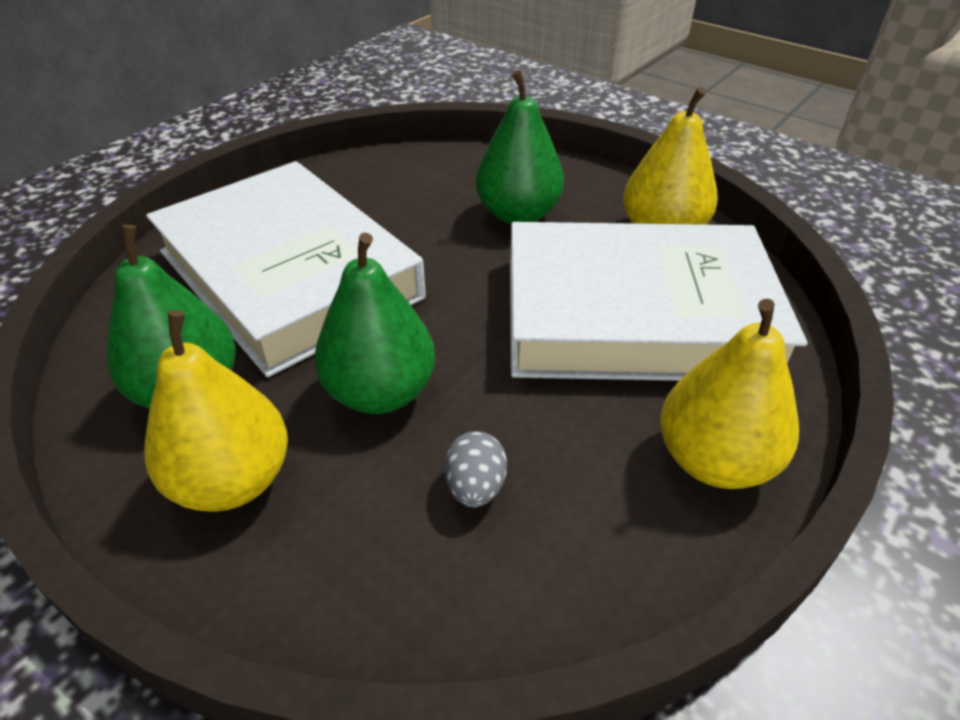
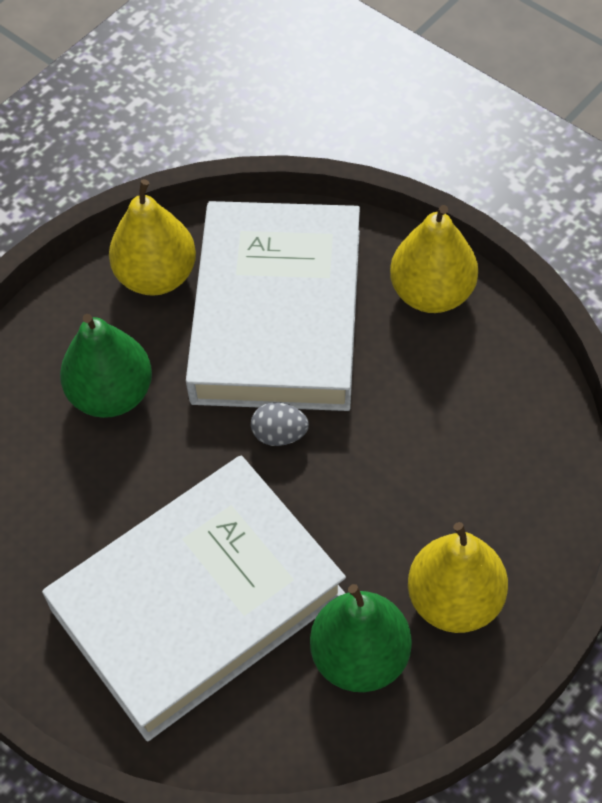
camera: 85 degrees left, 15 degrees up
green pear [314,233,435,414] -> none
grey egg [445,431,507,508] -> grey egg moved to [251,402,309,446]

